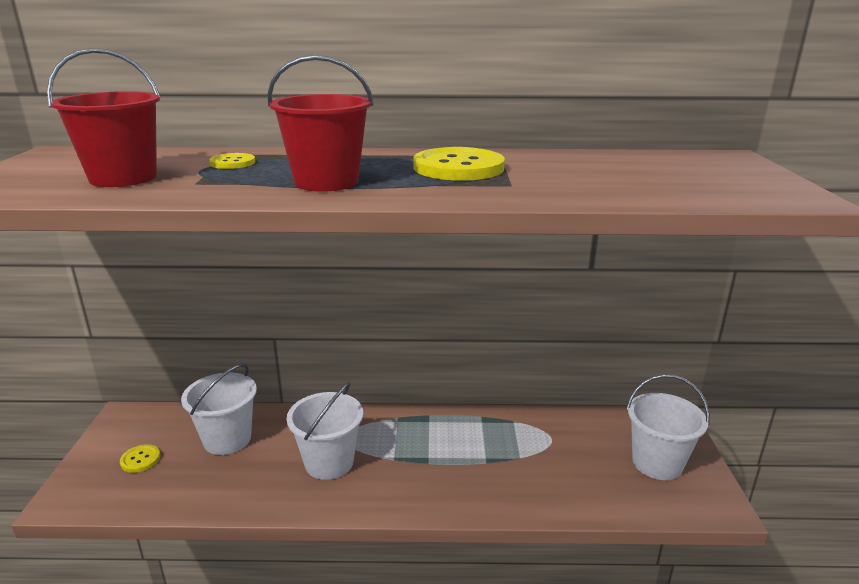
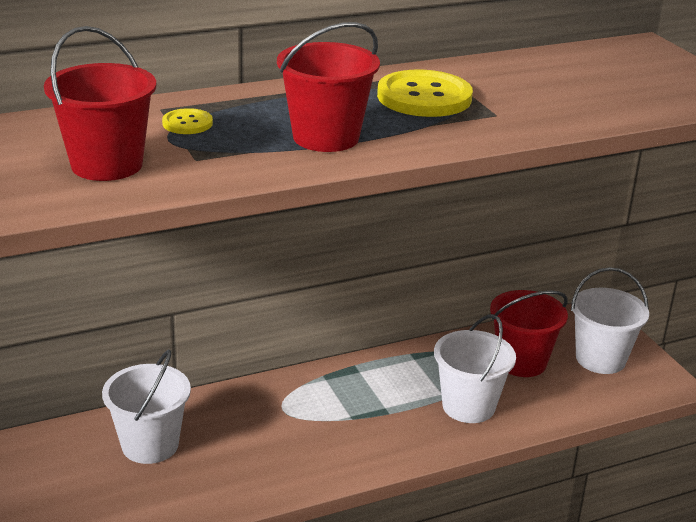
camera: 25 degrees left, 5 degrees up
yellow button [120,444,160,473] -> none
white bucket [287,382,363,480] -> white bucket moved to [434,314,516,423]
none -> red bucket [490,290,568,377]

